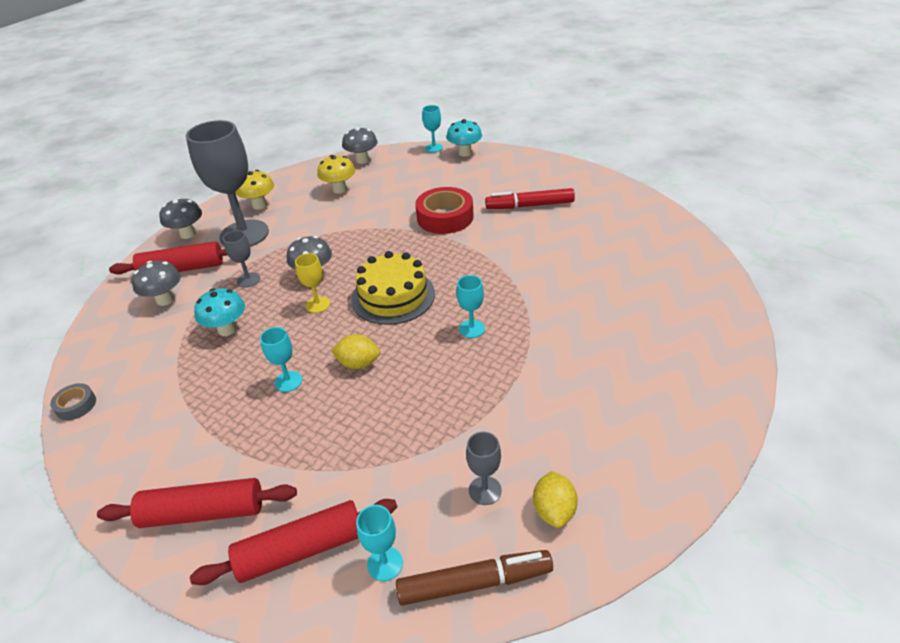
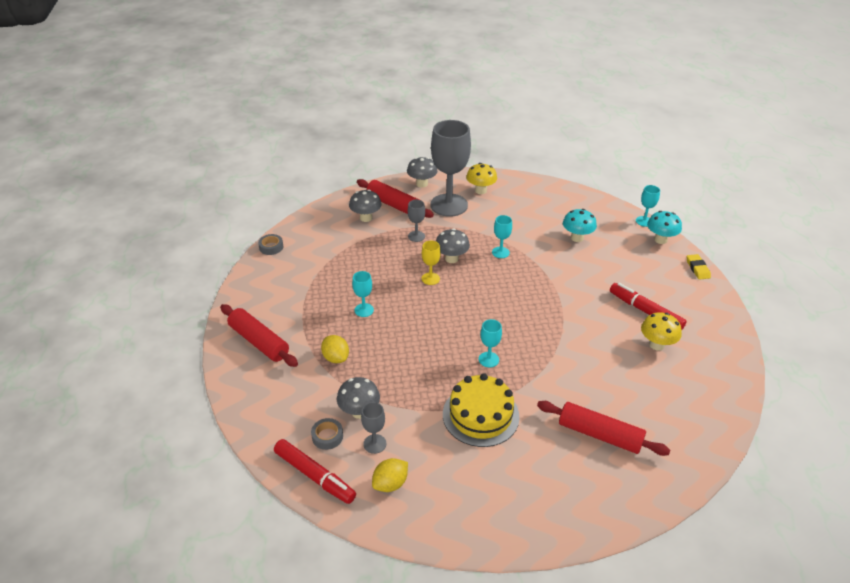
camera: 45 degrees right, 0 degrees up
red rolling pin [190,499,397,585] -> red rolling pin moved to [537,401,670,456]
turquoise mushroom [194,288,245,336] -> turquoise mushroom moved to [563,209,597,242]
yellow mushroom [317,155,355,194] -> yellow mushroom moved to [641,312,682,351]
yellow lemon [331,334,380,369] -> yellow lemon moved to [321,335,349,363]
grey mushroom [342,127,378,164] -> grey mushroom moved to [337,377,380,419]
yellow cake [352,251,435,325] -> yellow cake moved to [443,373,520,447]
turquoise goblet [356,505,403,581] -> turquoise goblet moved to [492,215,512,258]
brown marker [396,550,553,606] -> red marker [274,439,356,504]
red tape [415,187,474,234] -> none
none -> grey tape [311,418,343,450]
none -> yellow eraser [687,254,711,280]

